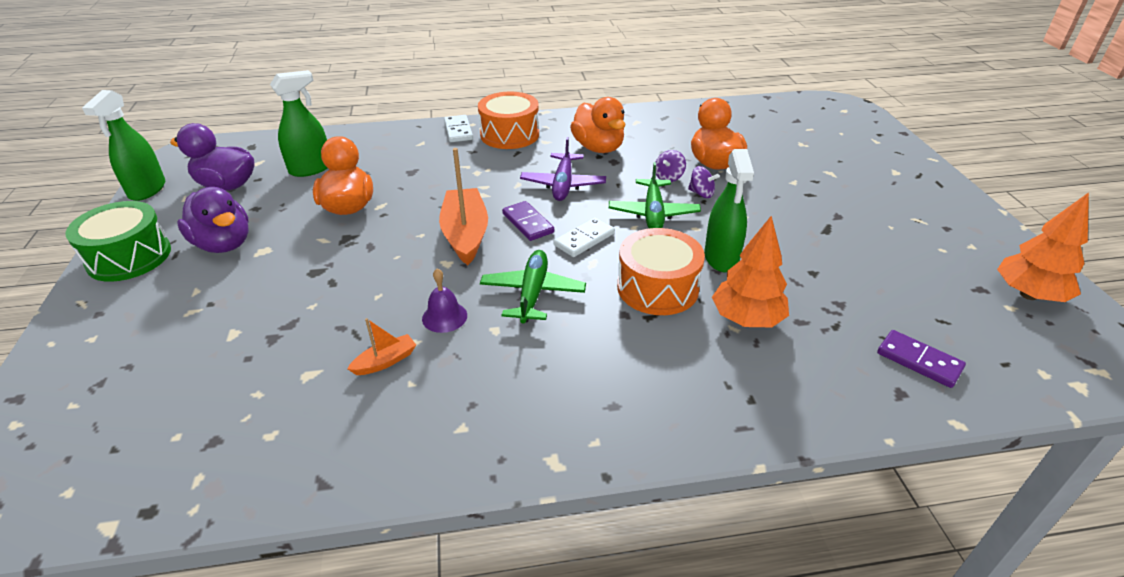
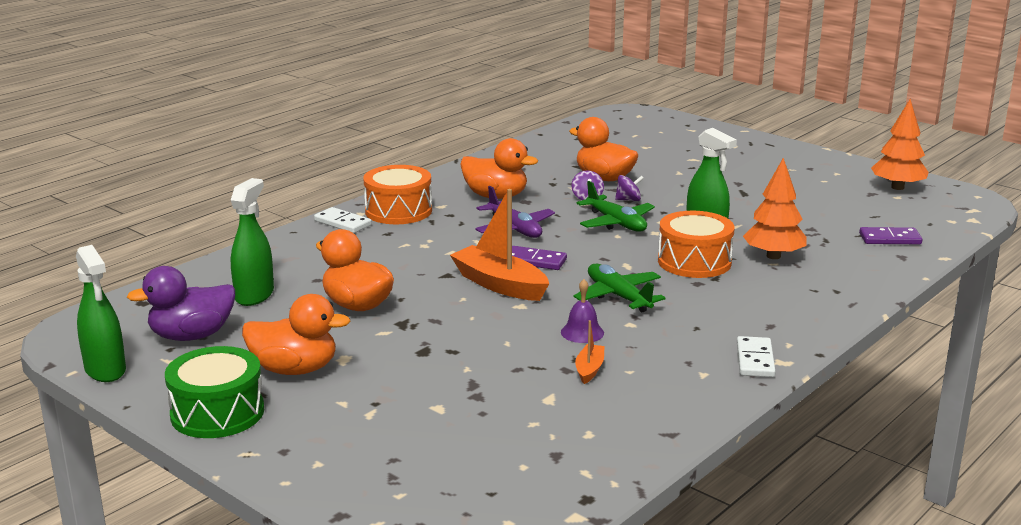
camera: 40 degrees left, 15 degrees down
purple duck [177,187,249,253] -> orange duck [242,294,351,375]
white domino [554,217,615,257] -> white domino moved to [737,336,776,377]

